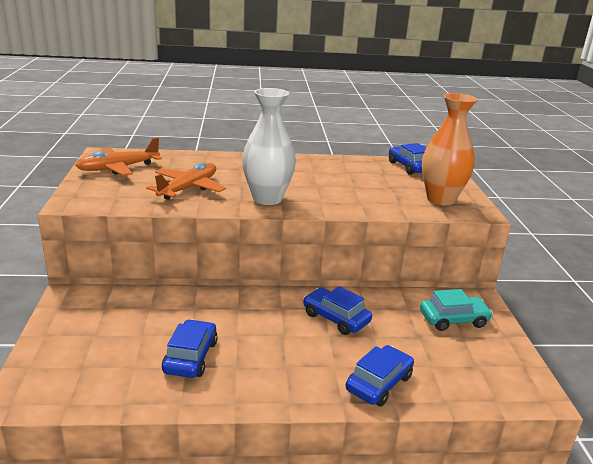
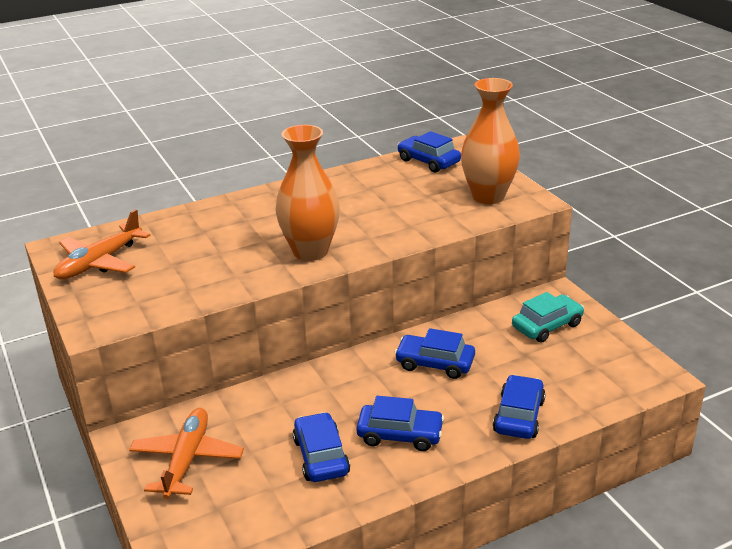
camera: 20 degrees left, 5 degrees up
orange plane [146,163,226,200] -> orange plane moved to [129,408,244,499]
white vase [242,88,296,205] -> orange vase [275,125,340,261]
none -> blue car [356,396,444,451]

